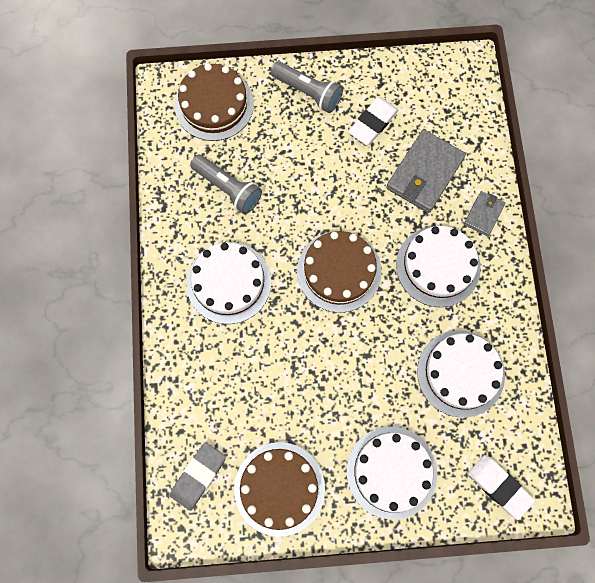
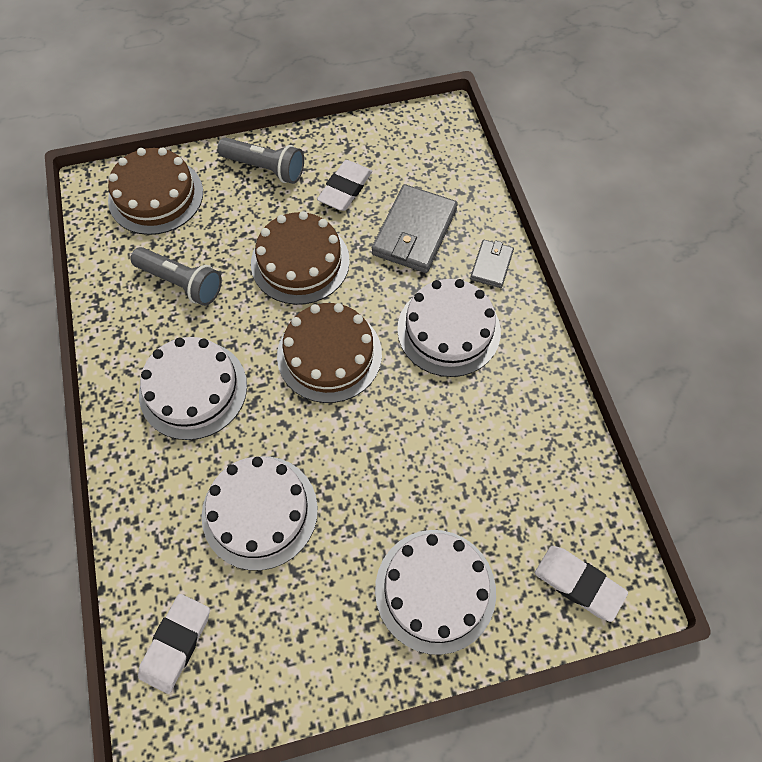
camera: 10 degrees left, 10 degrees down
grey eraser [170,442,226,511] -> white eraser [138,594,210,694]
brown cake [234,442,325,537] -> brown cake moved to [251,211,350,305]
white cake [417,330,505,418] -> white cake moved to [201,456,318,571]

